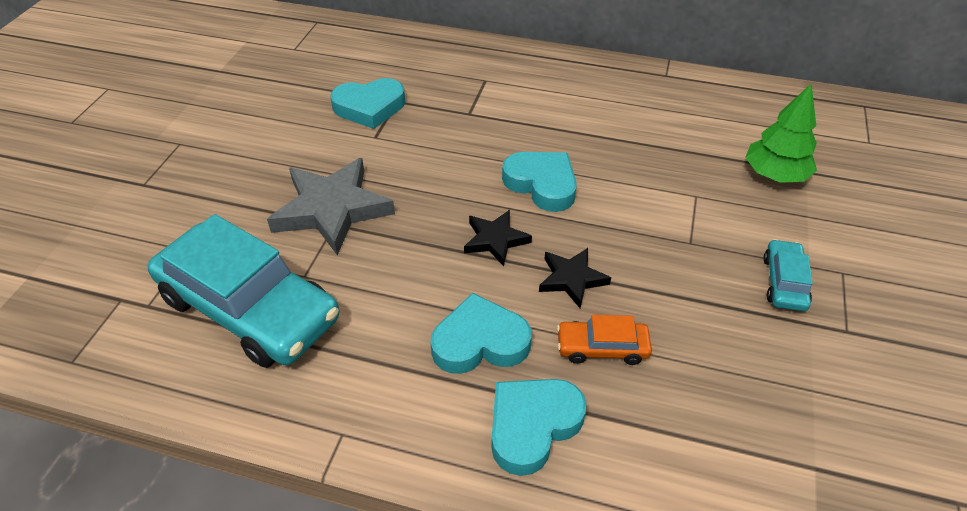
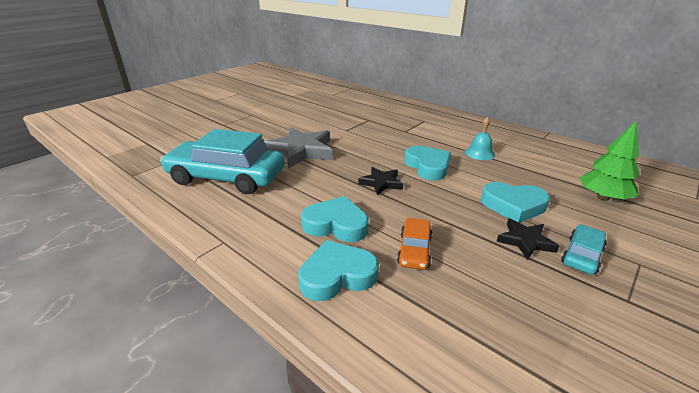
camera: 25 degrees right, 15 degrees down
turquoise car [147,214,339,368] -> turquoise car turned 135 degrees clockwise [160,129,285,194]
turquoise heart [330,78,405,129] -> turquoise heart moved to [481,182,550,223]
black star [539,248,611,308] -> black star moved to [497,218,560,260]
orange car [557,315,652,365] -> orange car turned 105 degrees counterclockwise [397,218,432,270]
none -> turquoise bell [465,117,495,160]

